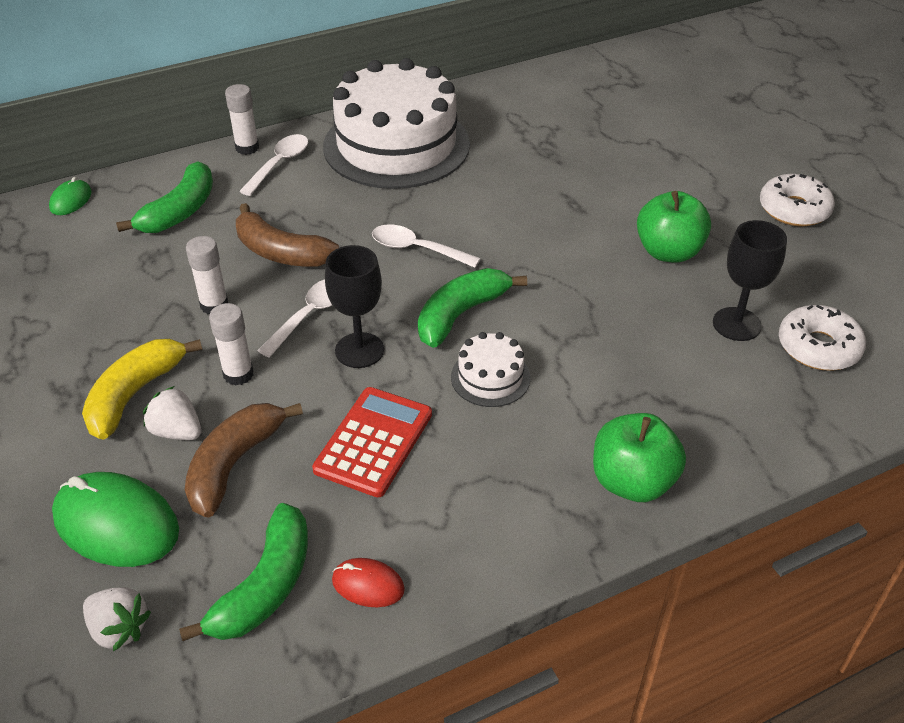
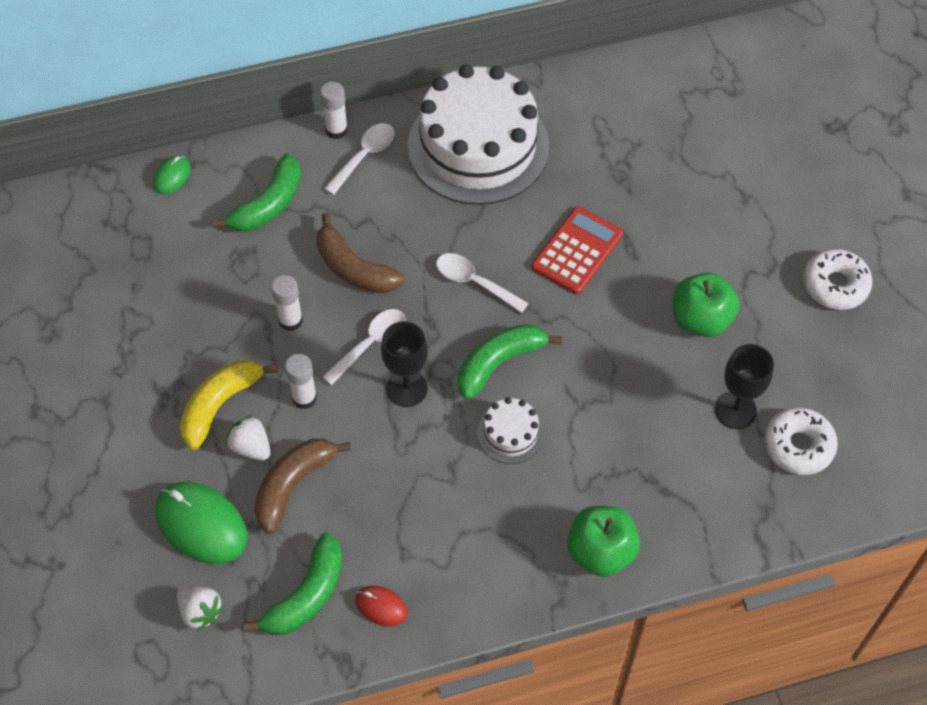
camera: 10 degrees right, 15 degrees up
red calculator [312,387,432,497] -> red calculator moved to [531,206,623,294]

